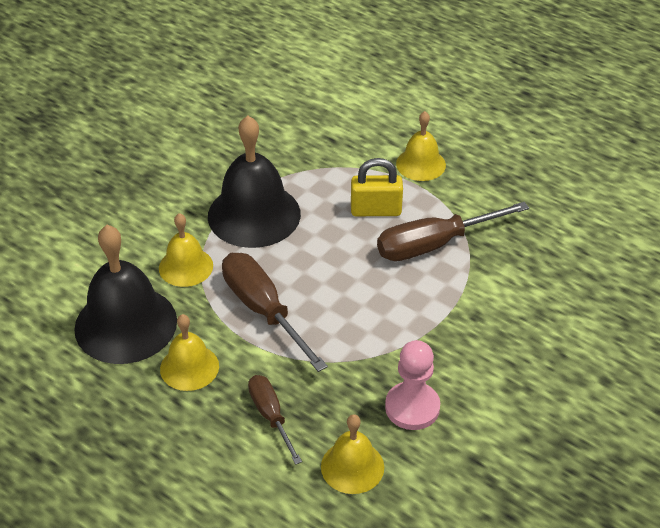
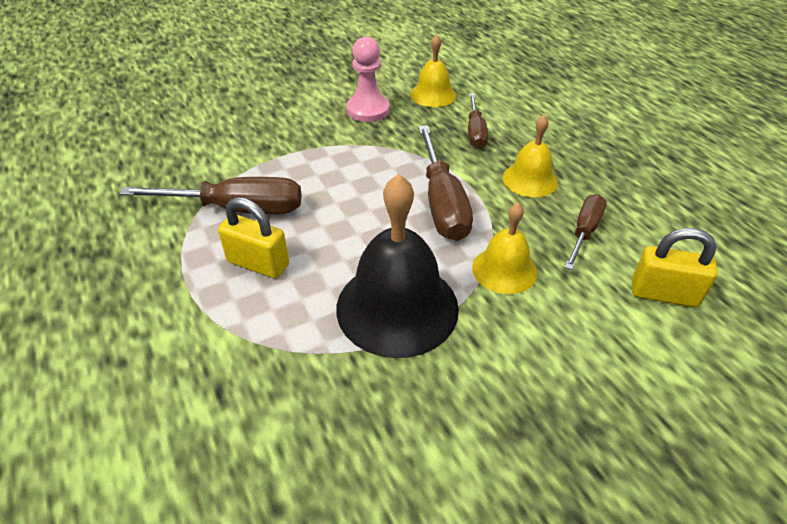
camera: 155 degrees left, 0 degrees up
black bell [74,225,177,364] -> brown screwdriver [565,194,607,270]
yellow bell [396,111,446,181] -> none
none -> yellow padlock [632,228,718,307]

